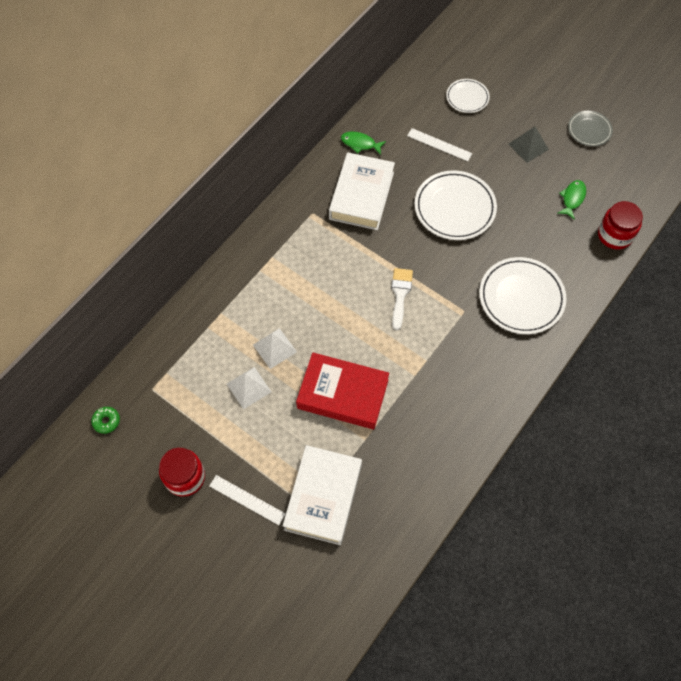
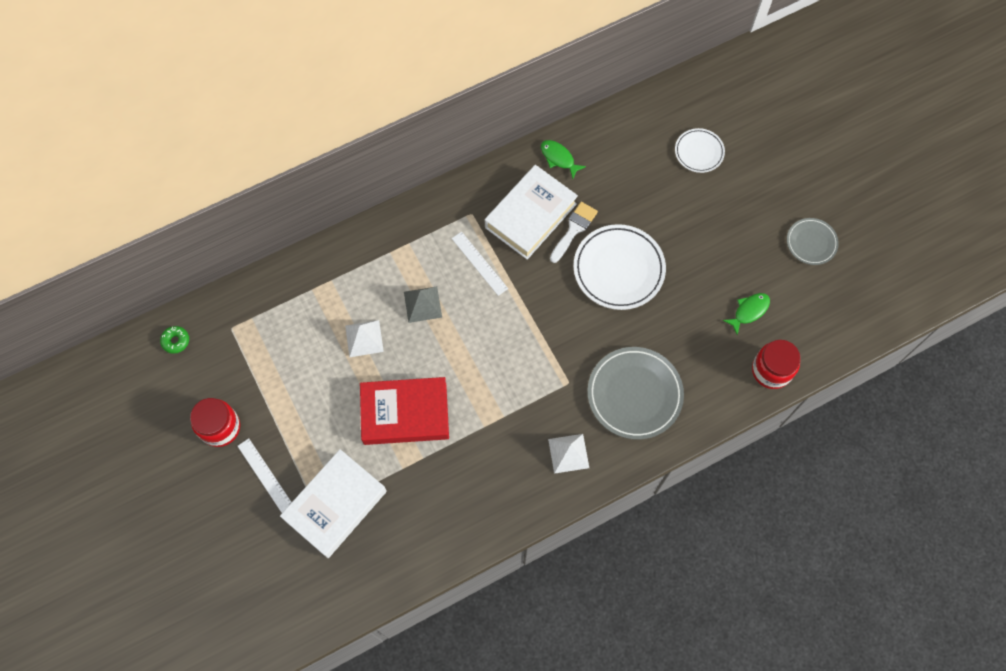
camera: 25 degrees right, 5 degrees up
white pyramid [227,367,271,409] -> white pyramid moved to [548,434,589,474]
red book [296,352,389,429] -> red book turned 45 degrees counterclockwise [360,377,449,445]
white brush [391,268,413,330] -> white brush moved to [550,202,598,263]
white ruler [407,128,472,161] -> white ruler moved to [452,232,508,296]
white plate [479,257,566,334] -> grey plate [587,347,684,440]
grey pyramid [509,127,549,163] -> grey pyramid moved to [404,287,442,323]

